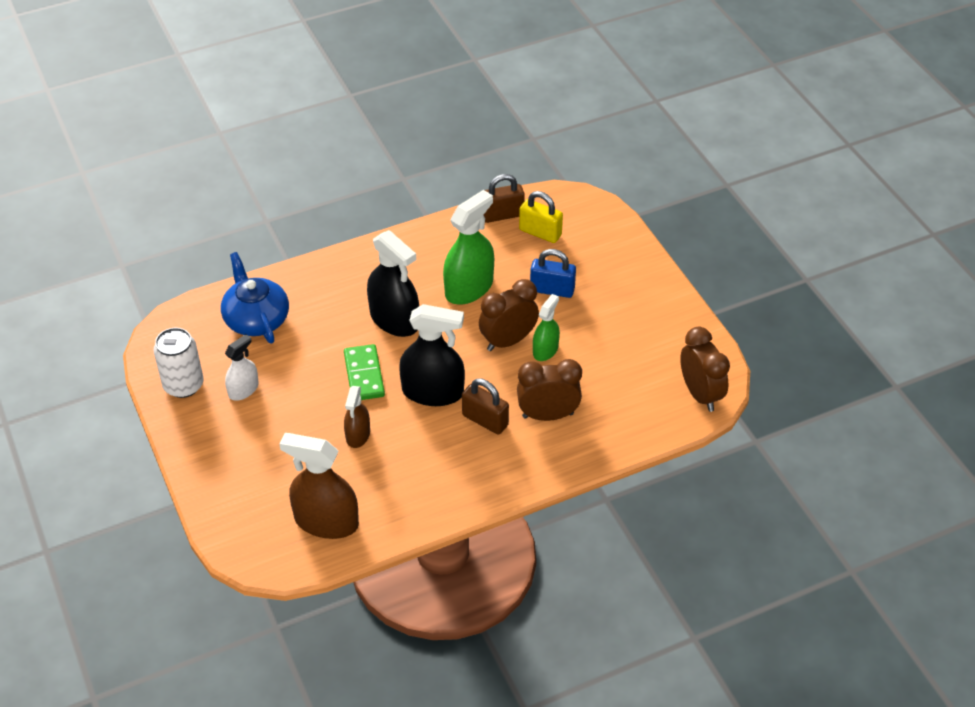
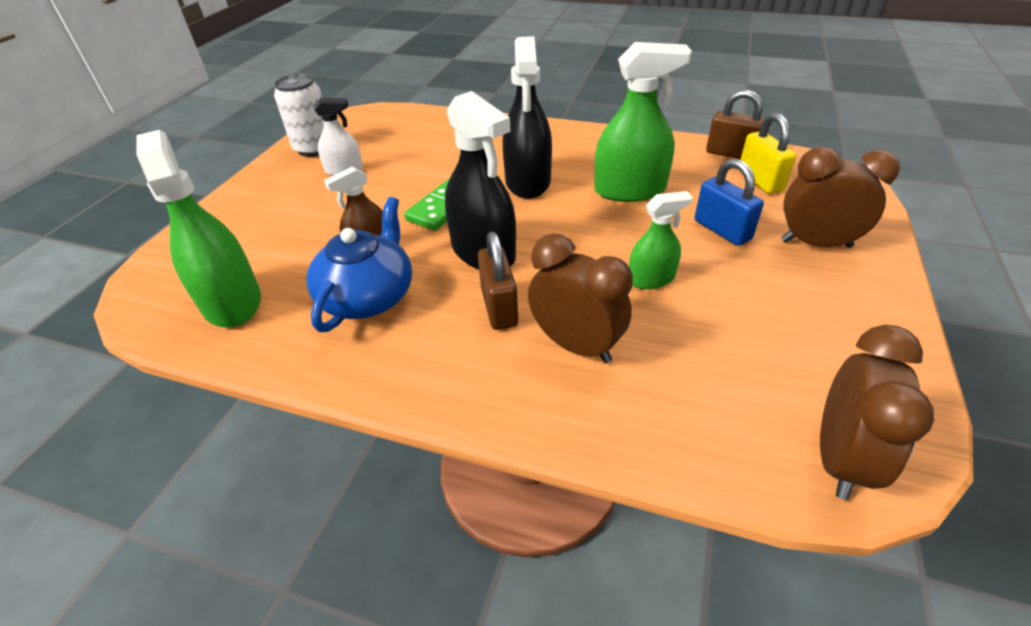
camera: 45 degrees right, 5 degrees down
blue teapot [221,252,289,344] -> blue teapot moved to [306,197,412,332]
brown spray bottle [279,433,359,539] -> green spray bottle [136,130,261,328]
brown clock [479,279,539,351] -> brown clock moved to [781,146,900,248]

